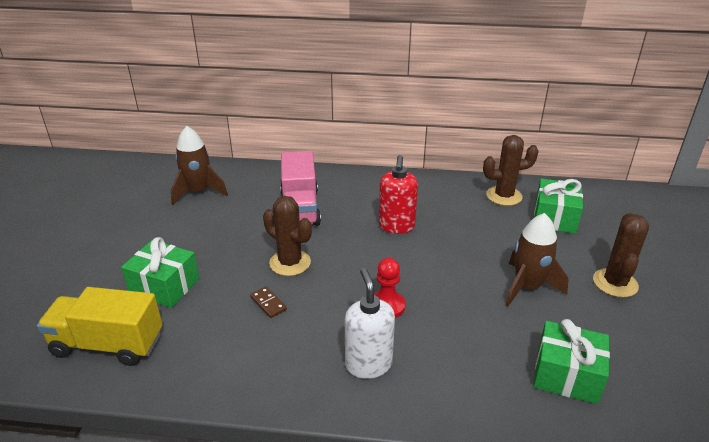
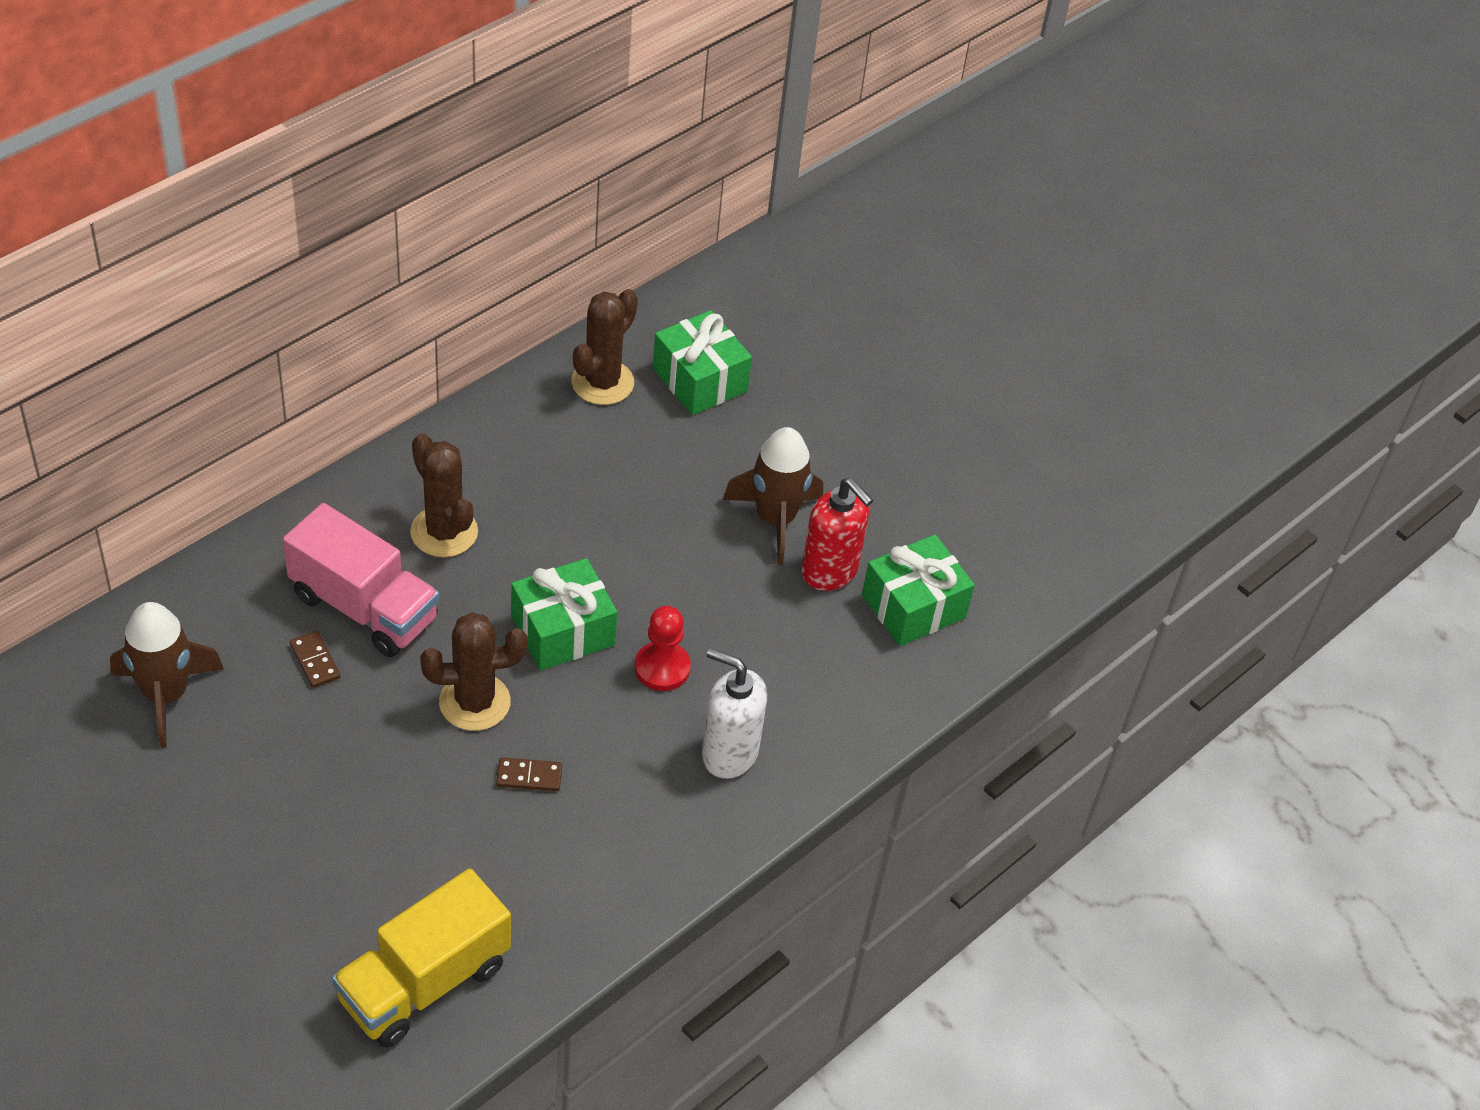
camera: 55 degrees left, 15 degrees up
green gift [121,237,199,308] -> green gift moved to [511,558,617,671]
red soap dispenser [379,155,418,234] -> red soap dispenser moved to [801,478,873,591]
brown cactus [593,213,649,297] -> brown cactus moved to [410,434,478,557]
none -> brown domino [290,631,341,688]

